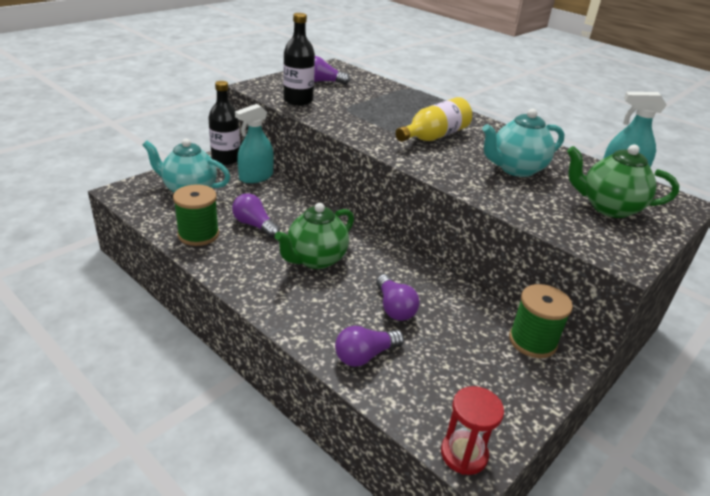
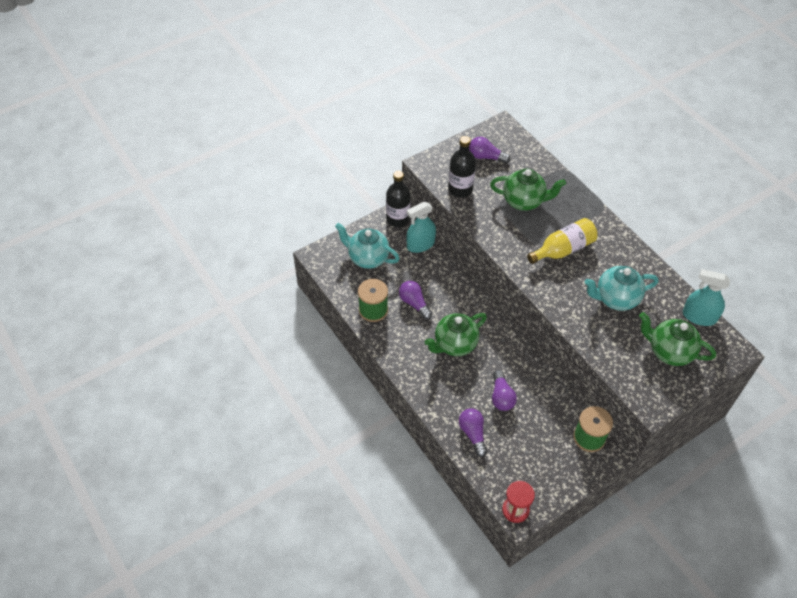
camera: 15 degrees right, 20 degrees up
purple light bulb [335,326,404,367] -> purple light bulb turned 90 degrees clockwise [459,409,487,457]
none -> green teapot [490,169,566,211]

